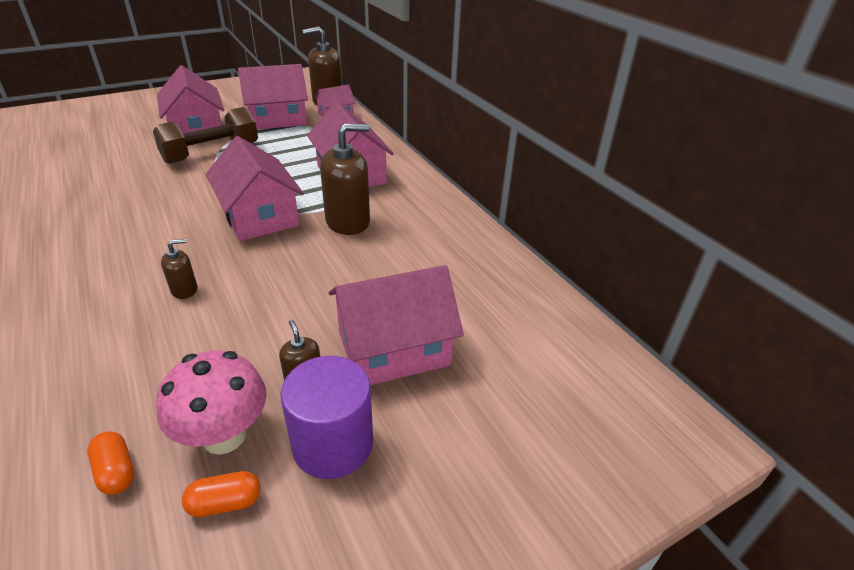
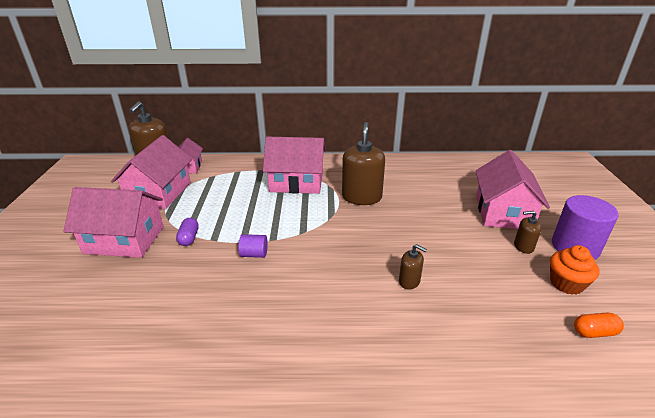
camera: 60 degrees left, 5 degrees down
brown dumbbell [153,107,258,164] -> purple capsule [176,218,199,246]
pink mushroom [156,350,267,455] -> orange cupcake [550,245,599,295]
brown soap dispenser [161,239,197,299] -> brown soap dispenser turned 120 degrees clockwise [399,244,427,290]
orange capsule [182,471,260,517] -> none
pink house [205,136,304,241] -> none
none -> purple cylinder [238,234,268,258]

